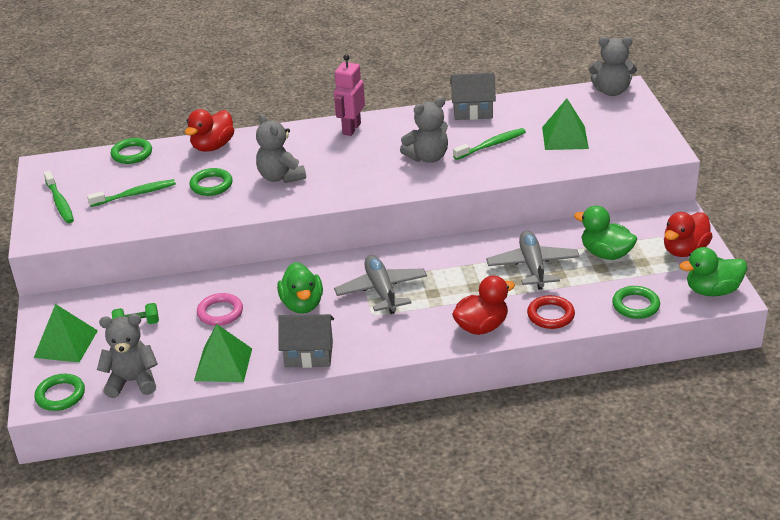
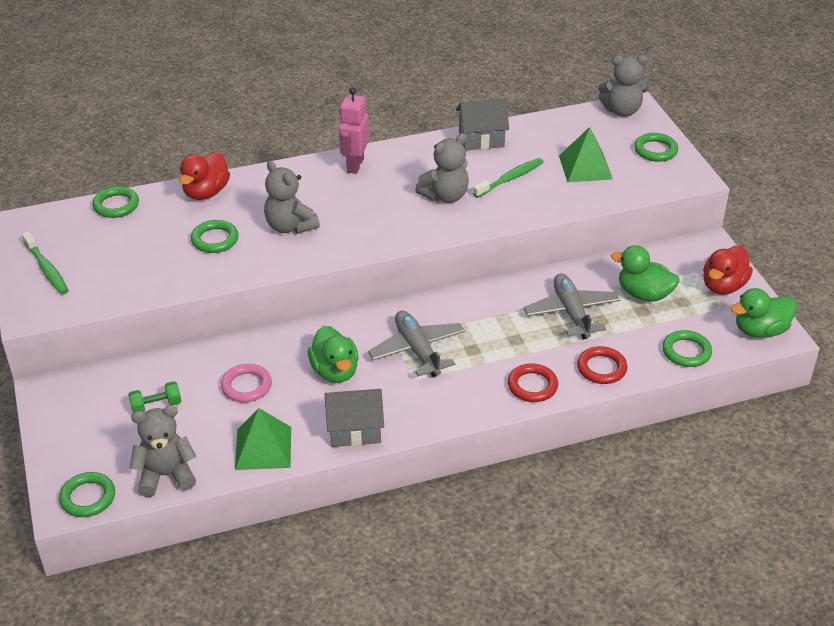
camera: 10 degrees left, 5 degrees up
green pyramid [34,304,98,363] -> none
green toothbrush [87,179,176,207] -> none
red duck [452,275,515,335] -> red ring [508,364,558,402]
none -> green ring [634,133,678,162]

